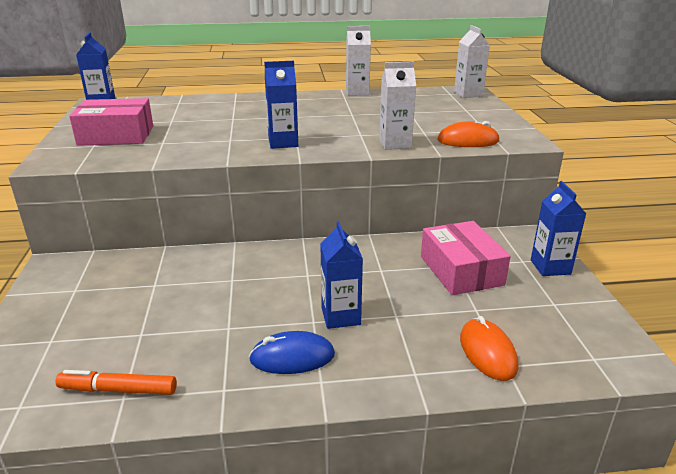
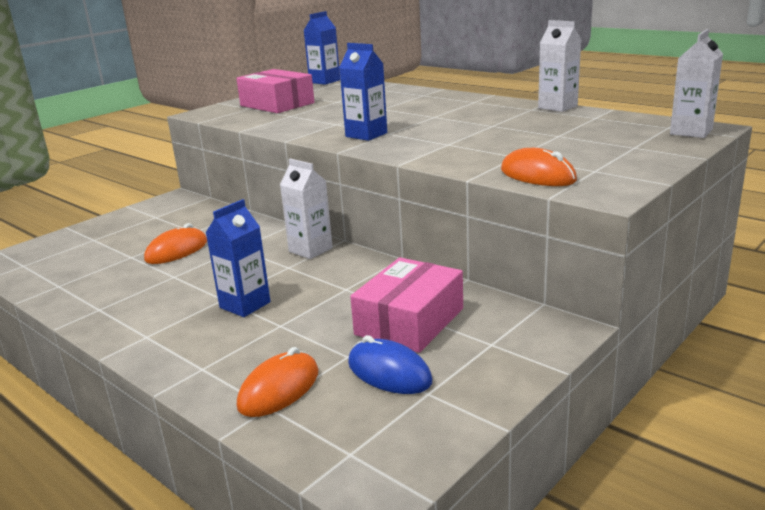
camera: 50 degrees right, 5 degrees down
orange marker [55,370,177,395] -> none
blue mouse [249,331,335,374] -> blue mouse moved to [348,335,432,394]
white carton [379,62,416,150] -> white carton moved to [280,159,333,259]
blue carton [531,181,586,276] -> none
none -> orange mouse [144,223,207,264]

